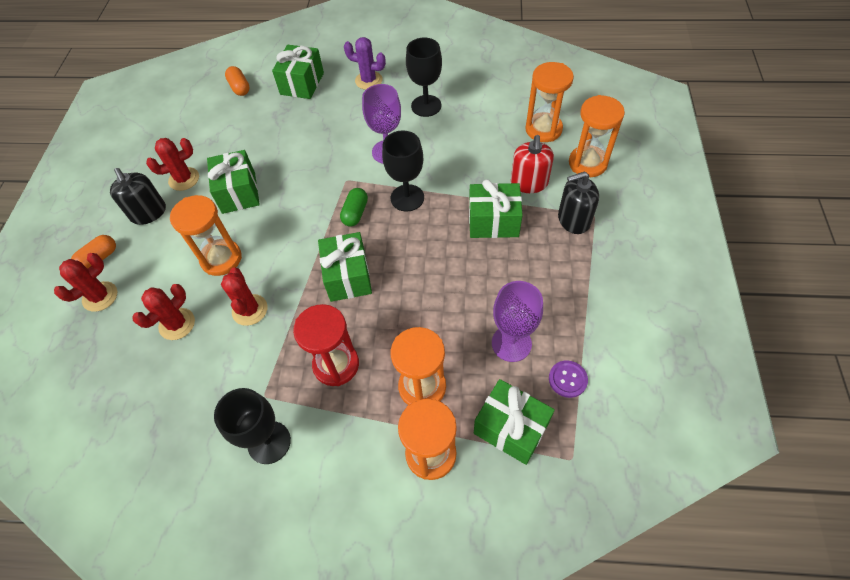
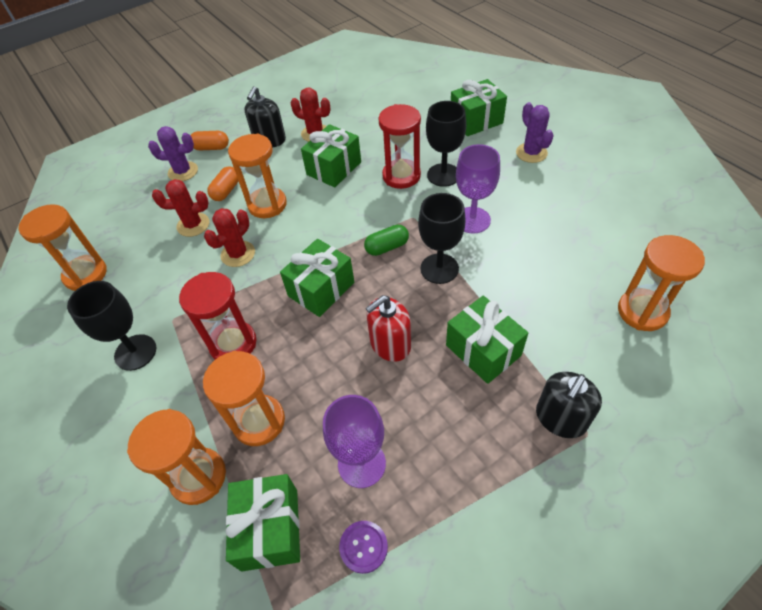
camera: 50 degrees right, 5 degrees down
red cactus [54,253,117,312] -> purple cactus [148,126,198,181]
orange capsule [225,66,250,96] -> orange capsule moved to [207,166,238,201]
black goblet [406,38,442,117] -> black goblet moved to [426,101,466,187]
red soap dispenser [511,135,554,193] -> red soap dispenser moved to [365,295,411,362]
black soap dispenser [558,171,599,234] -> black soap dispenser turned 90 degrees counterclockwise [536,372,602,438]
orange hourglass [569,95,625,177] -> orange hourglass moved to [19,204,107,291]
none -> red hourglass [378,104,421,189]

